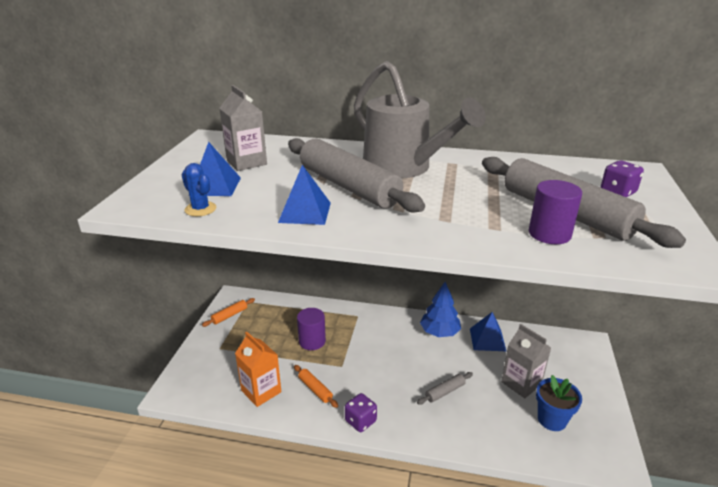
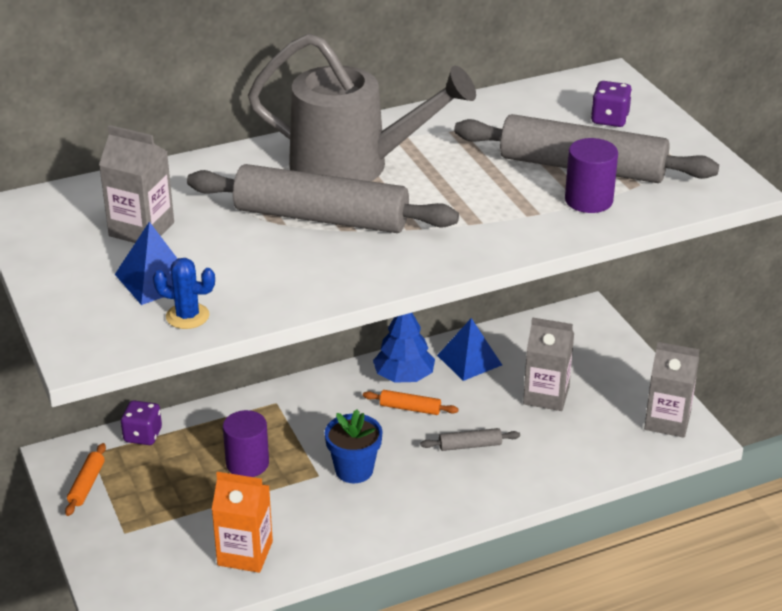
camera: 35 degrees left, 5 degrees up
blue pyramid [278,165,331,225] -> none
orange rolling pin [294,365,338,408] -> orange rolling pin moved to [363,390,459,415]
purple dice [345,393,377,432] -> purple dice moved to [121,401,162,445]
grey rolling pin [417,372,473,405] -> grey rolling pin turned 60 degrees clockwise [420,428,520,451]
blue flower pot [536,375,582,431] -> blue flower pot moved to [325,409,383,483]
none -> grey carton [644,342,700,438]

